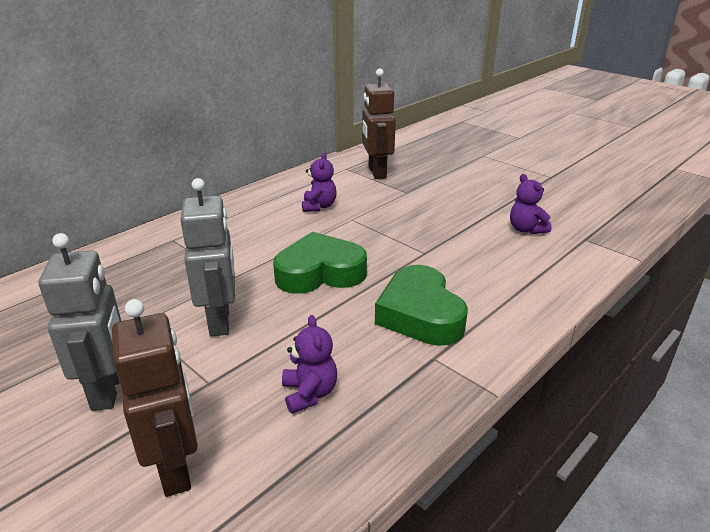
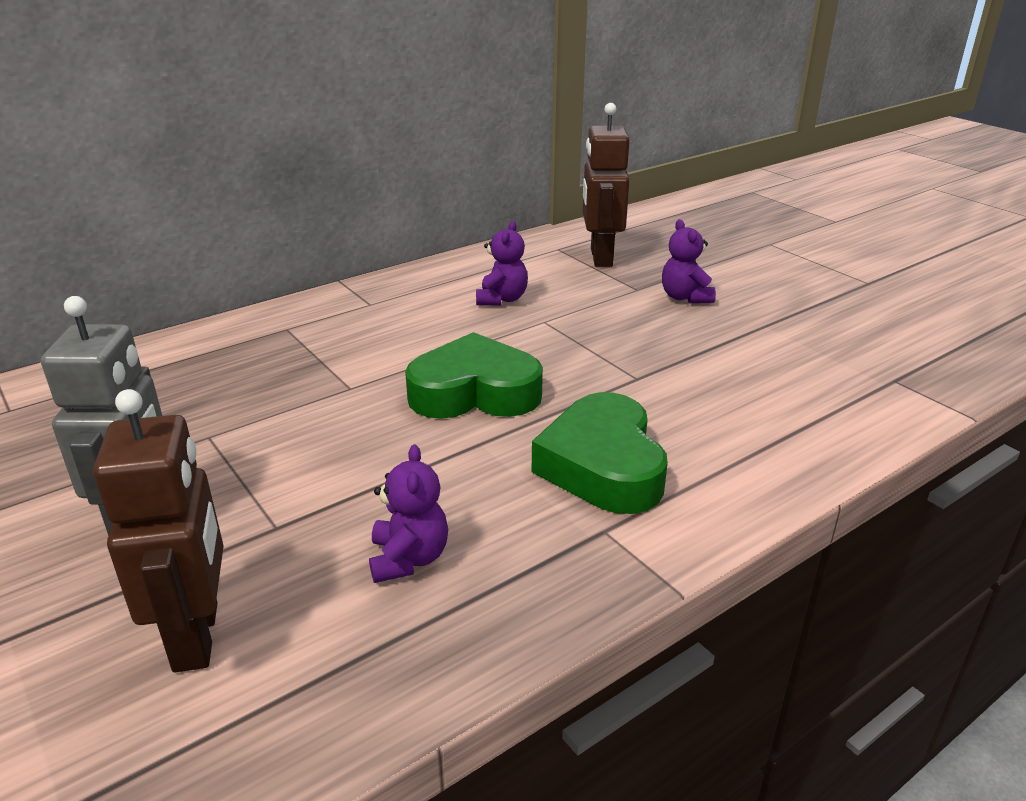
camera: 10 degrees right, 0 degrees up
grey robot [180,178,235,337] -> none
purple teddy bear [510,174,552,234] -> purple teddy bear moved to [662,219,716,303]

